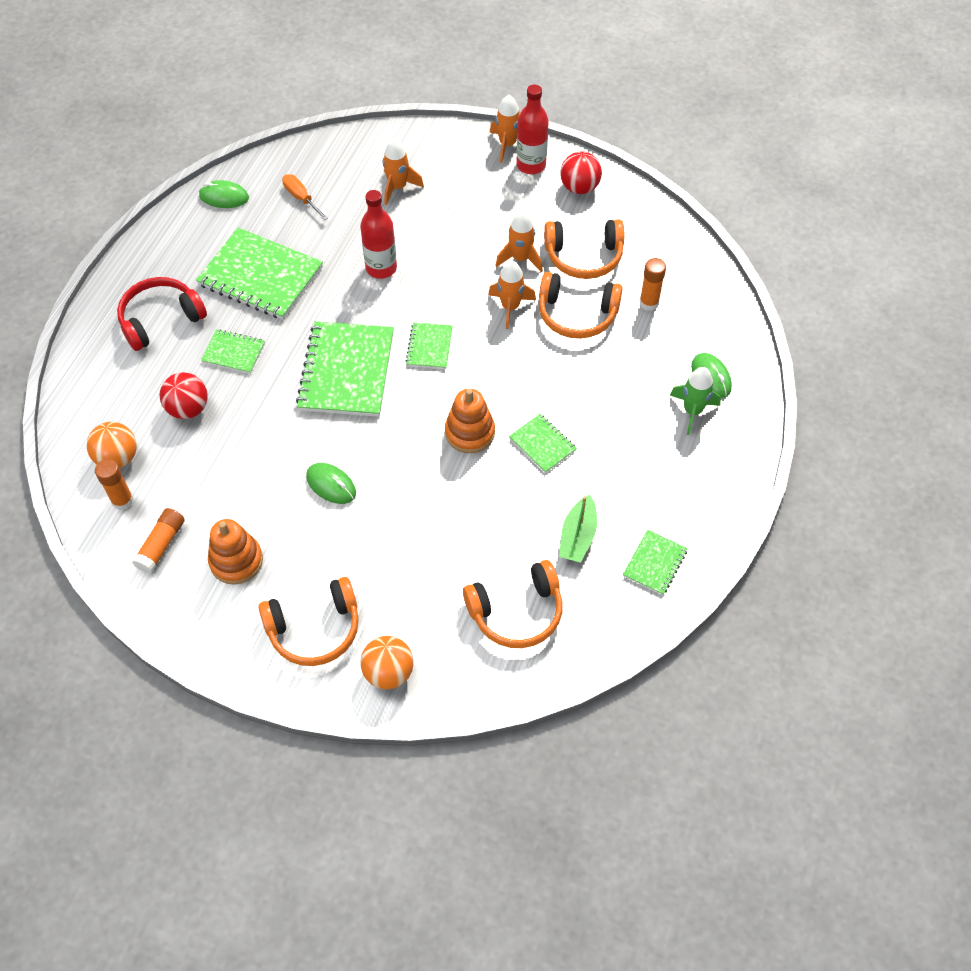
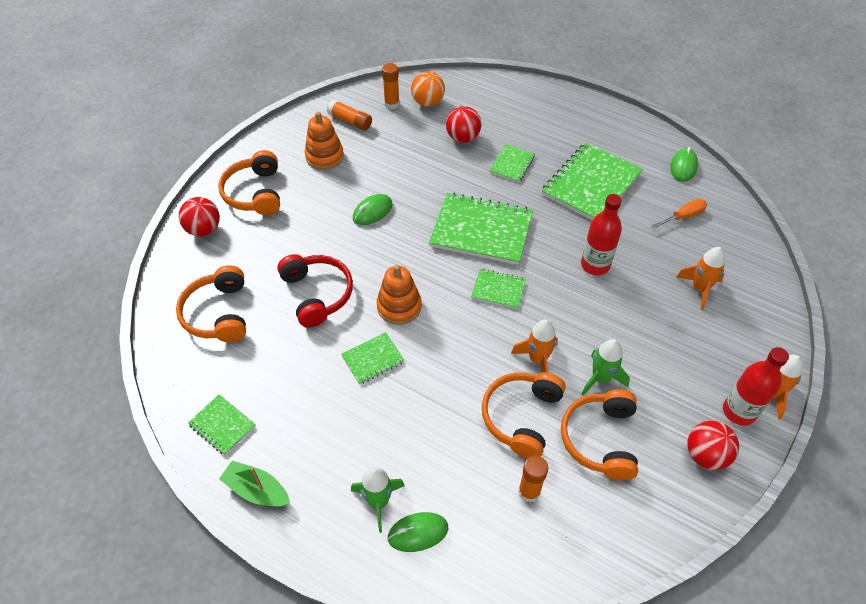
camera: 100 degrees right, 5 degrees down
red headphones [117,277,207,351] -> red headphones moved to [277,254,353,328]
orange ball [361,636,414,689] -> red ball [179,197,220,237]
orange rocket [495,211,543,272] -> green rocket [581,339,630,396]
green boat [559,495,597,563] -> green boat moved to [219,461,290,507]

